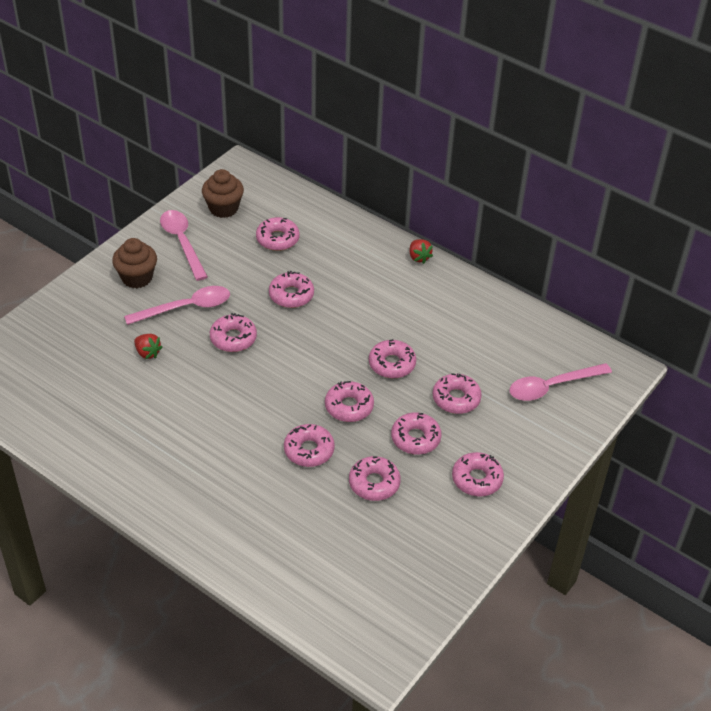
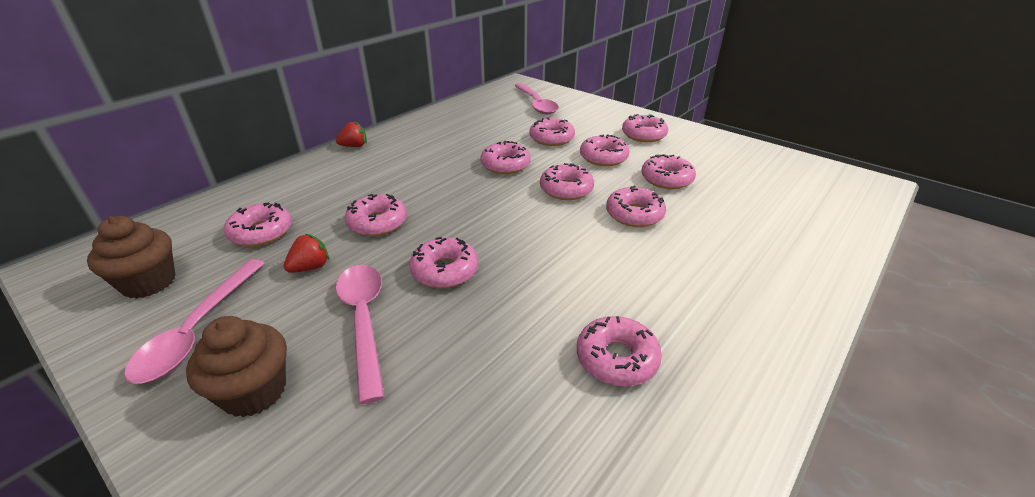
camera: 85 degrees left, 10 degrees down
red strawberry [134,334,163,359] -> red strawberry moved to [284,234,329,273]
pink spoon [160,210,208,281] -> pink spoon turned 60 degrees counterclockwise [124,259,265,384]
none -> pink donut [577,316,662,386]

